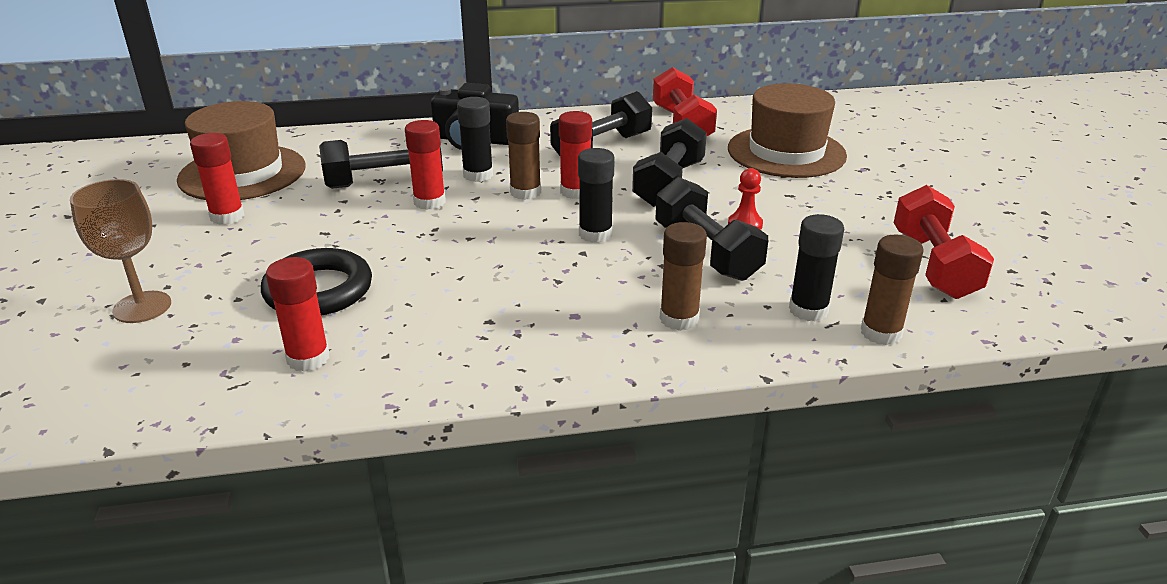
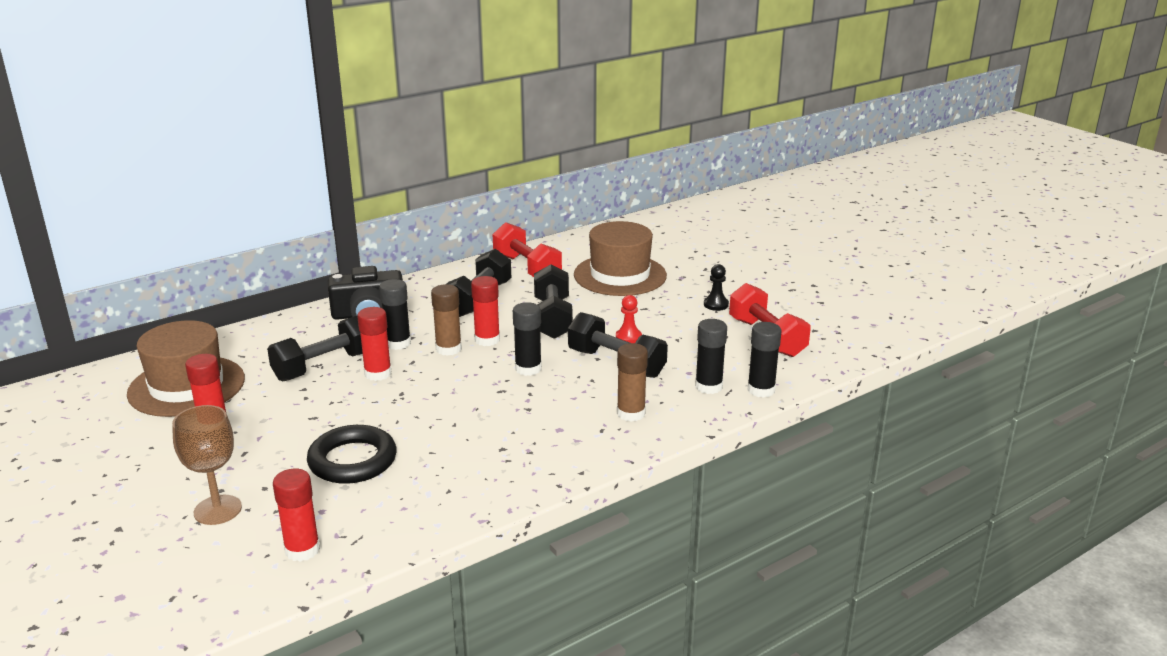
camera: 25 degrees left, 5 degrees down
red glue stick [266,257,330,372] -> red glue stick moved to [273,469,320,562]
brown glue stick [861,234,924,345] -> black glue stick [747,322,782,398]
none -> black pawn [704,264,729,311]

